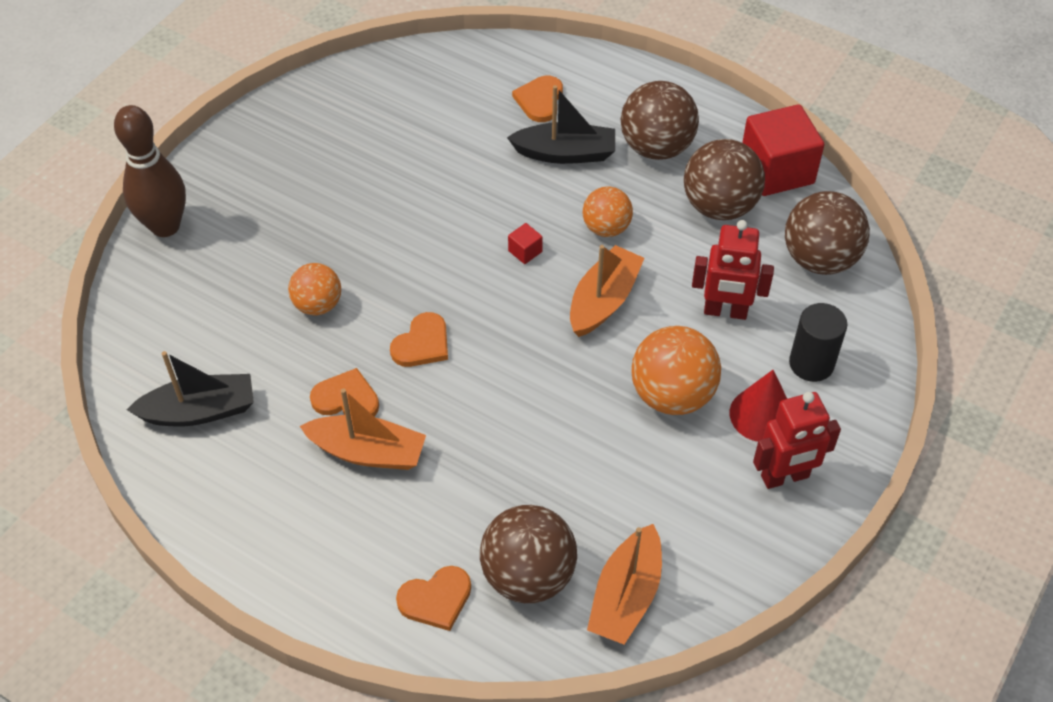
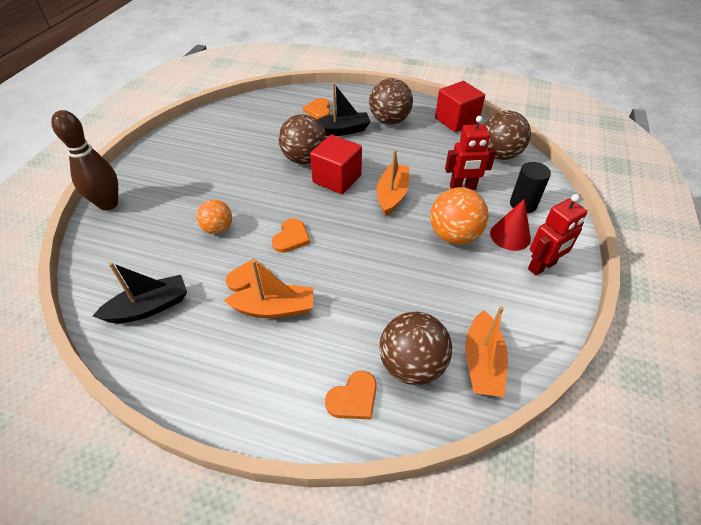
camera: 15 degrees left, 5 degrees down
red cube [508,223,543,264] -> red cube [310,135,362,194], size x2.45
orange ball [583,187,633,237] -> none
brown ball [684,139,765,220] -> brown ball moved to [279,114,327,164]

